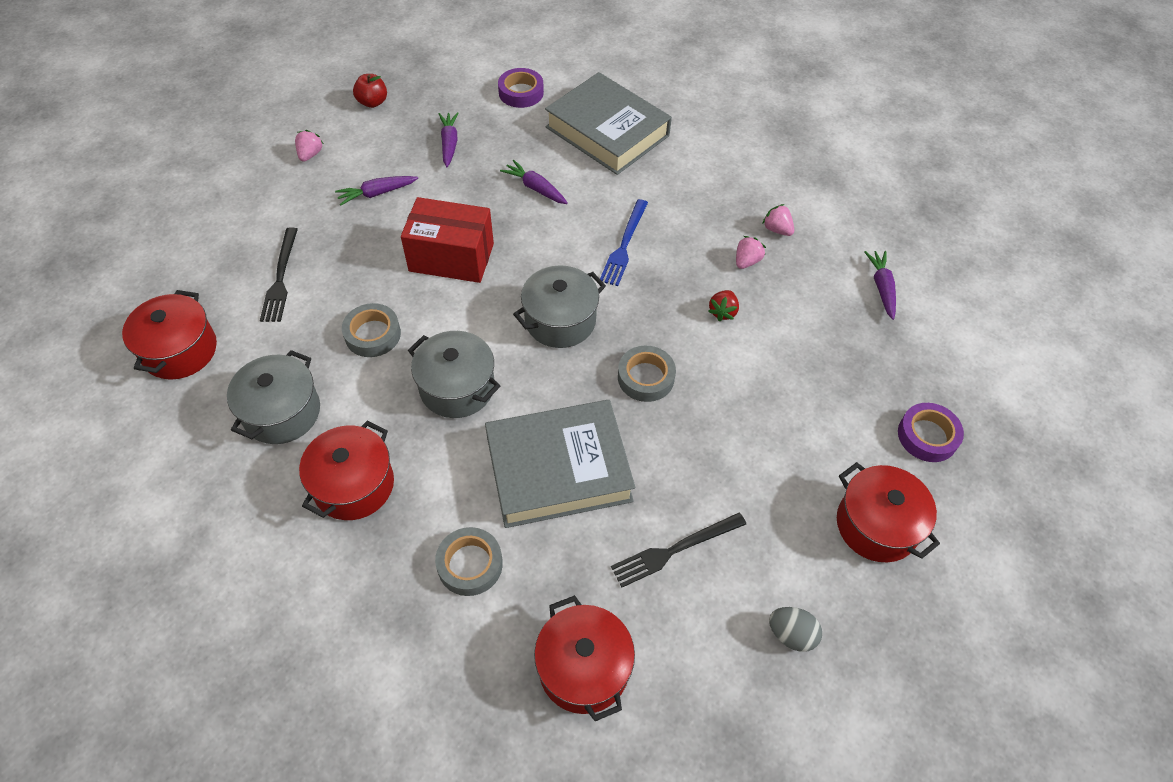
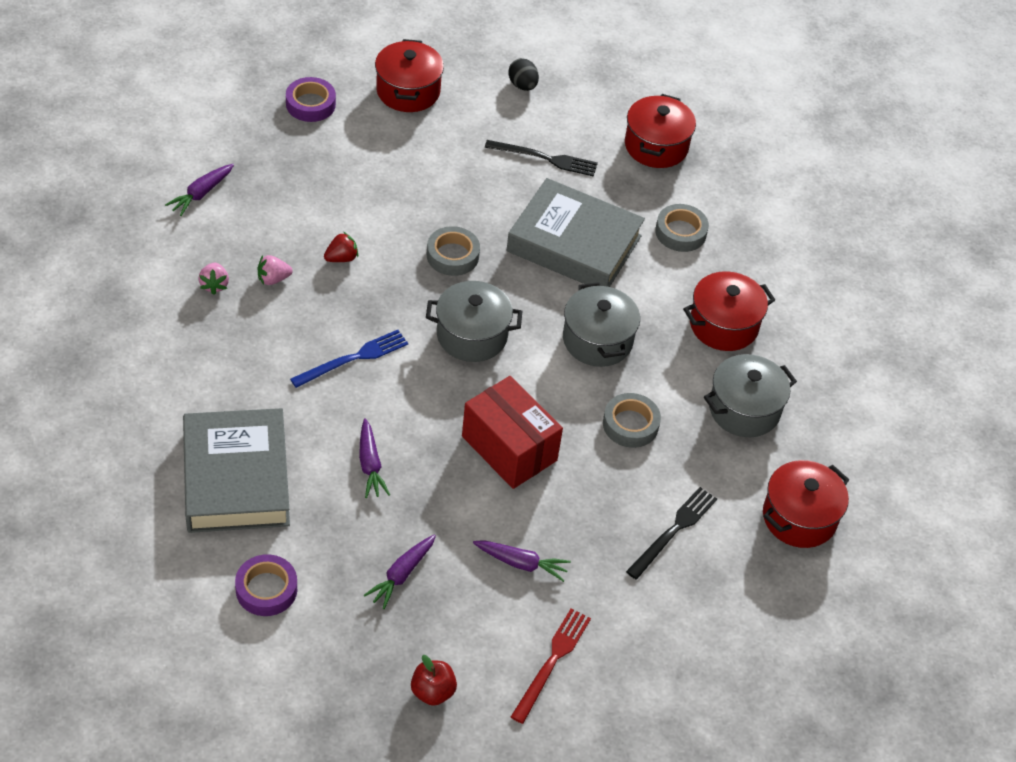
camera: 145 degrees left, 5 degrees down
pink strawberry [295,130,324,162] -> red fork [511,608,591,724]
grey egg [769,607,822,652] -> black egg [508,58,539,91]

